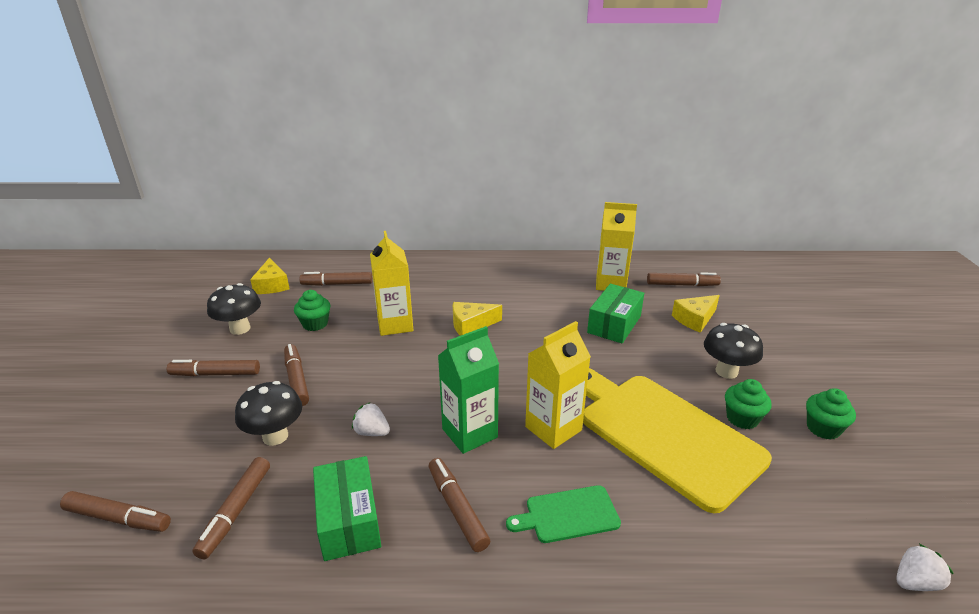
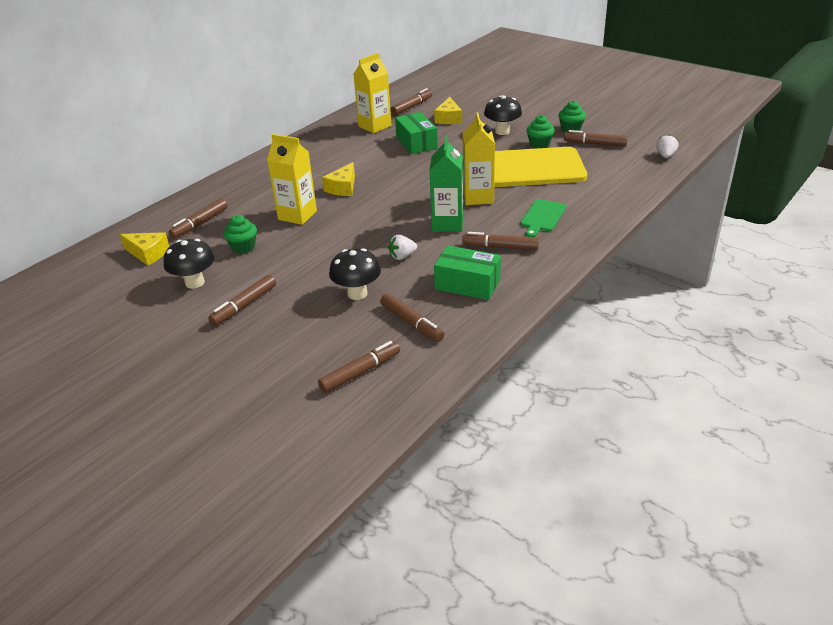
camera: 50 degrees left, 5 degrees up
brown marker [284,344,309,406] -> brown marker moved to [564,130,628,147]

